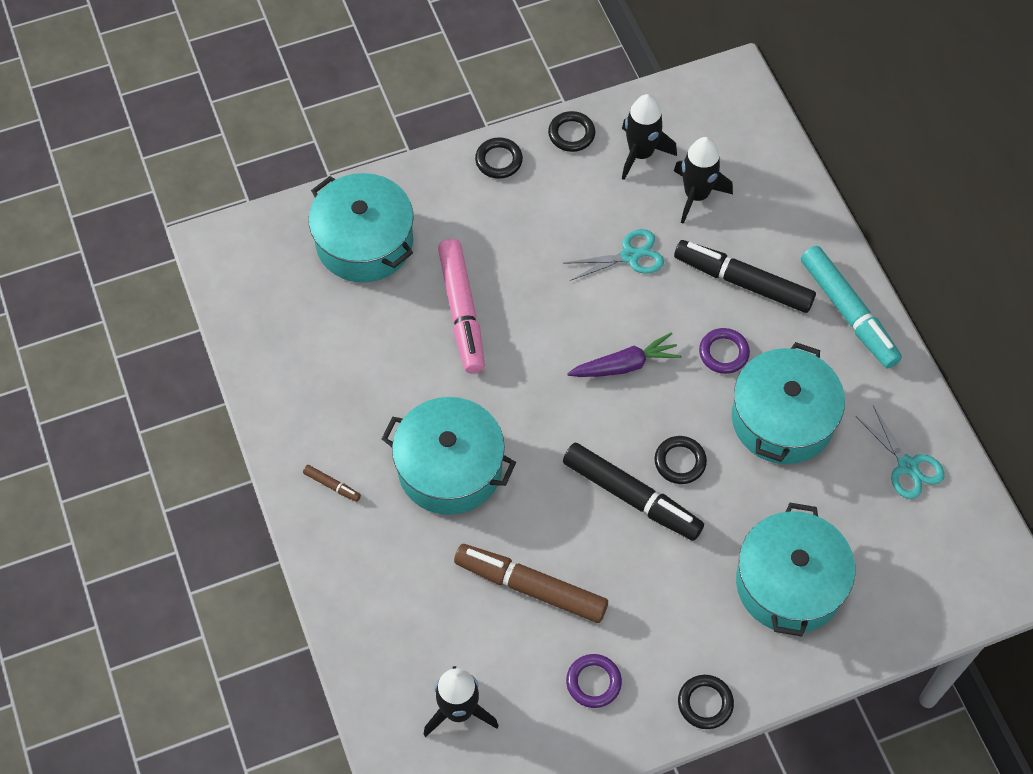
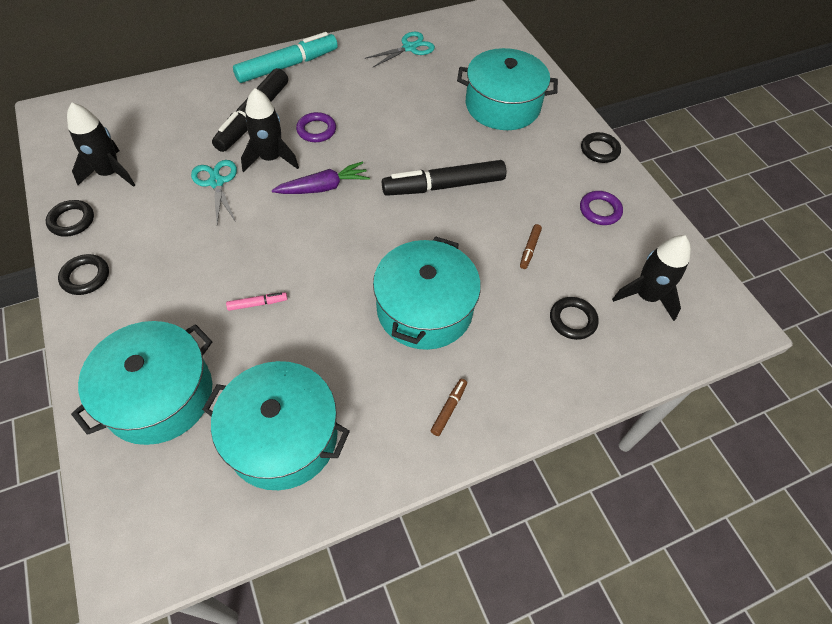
camera: 95 degrees left, 5 degrees down
pink marker [438,239,485,373] -> pink marker [226,292,288,311], size x0.41
brown marker [454,544,608,623] -> brown marker [520,224,542,269], size x0.41
black marker [563,443,704,541] -> black marker turned 135 degrees counterclockwise [382,160,507,196]
purple carrot [567,332,682,377] -> purple carrot turned 90 degrees clockwise [272,161,370,194]
black ring [654,436,707,484] -> black ring moved to [550,297,599,340]
black rocket [674,137,733,224] -> black rocket moved to [241,88,299,172]
turquoise pot [732,342,845,464] -> turquoise pot moved to [202,361,350,490]

